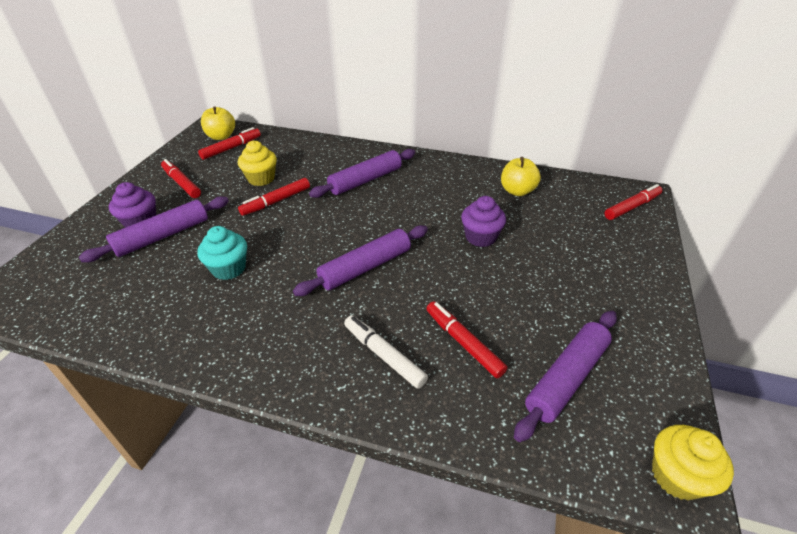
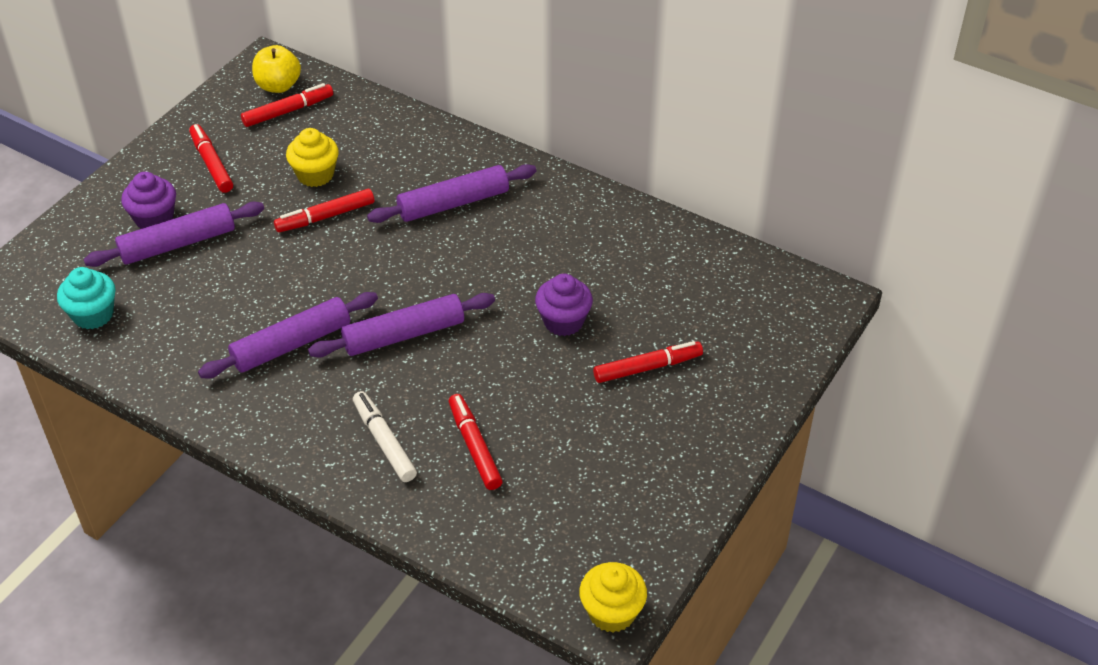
camera: 15 degrees right, 5 degrees up
turquoise cupcake [197,226,247,280] -> turquoise cupcake moved to [57,267,116,329]
yellow apple [501,157,541,196] -> none
purple rolling pin [514,311,617,442] -> purple rolling pin moved to [198,292,378,379]
red marker [604,184,662,220] -> red marker moved to [593,341,703,383]

